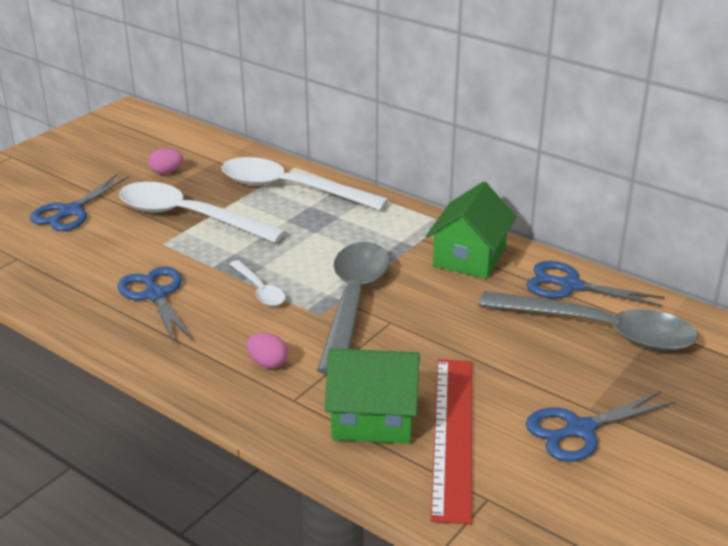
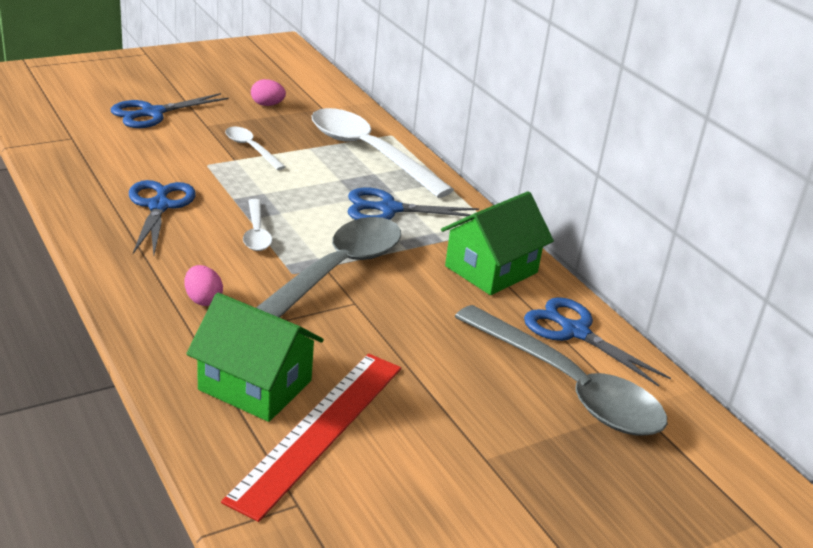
camera: 20 degrees right, 0 degrees up
white spoon [119,182,286,243] -> white spoon [225,127,286,170], size x0.48
blue scissors [526,391,675,462] -> blue scissors moved to [348,188,479,220]

